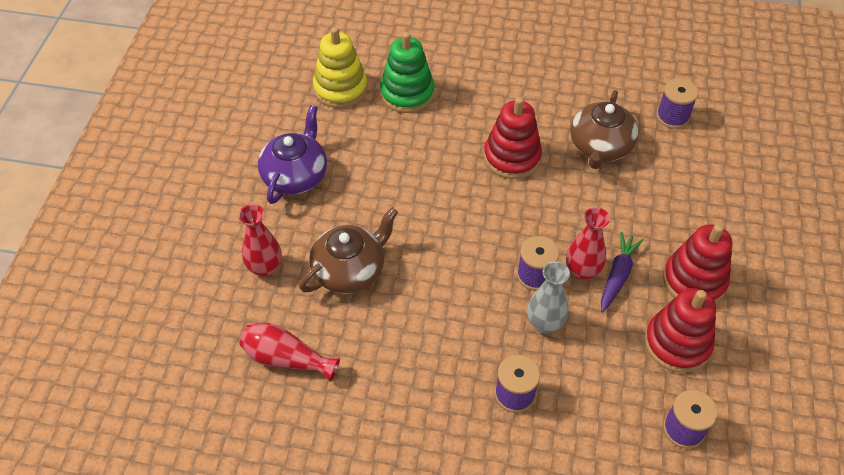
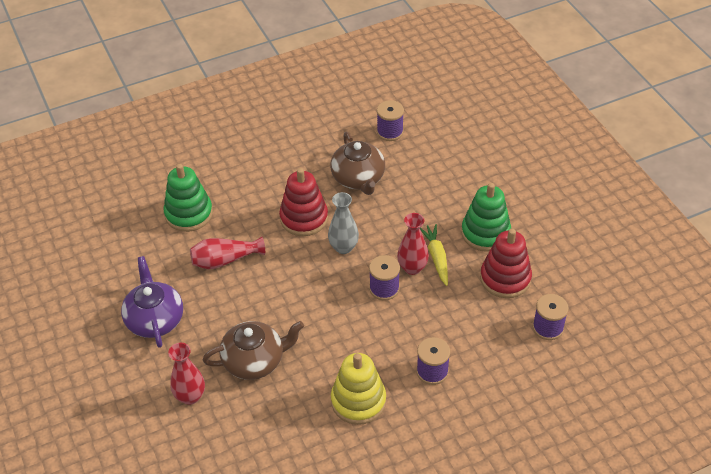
camera: 35 degrees left, 5 degrees down
red vase [240,323,340,382] -> red vase moved to [190,236,265,269]
brown teapot [299,208,398,294] -> brown teapot turned 60 degrees clockwise [203,321,304,380]
yellow stacking toy [313,27,368,108] -> yellow stacking toy moved to [331,353,386,425]
grey vase [527,261,570,334] -> grey vase moved to [328,192,359,254]
purple carrot [601,232,644,312] -> yellow carrot [420,224,448,286]
red stacking toy [663,224,732,303] -> green stacking toy [461,183,511,252]

